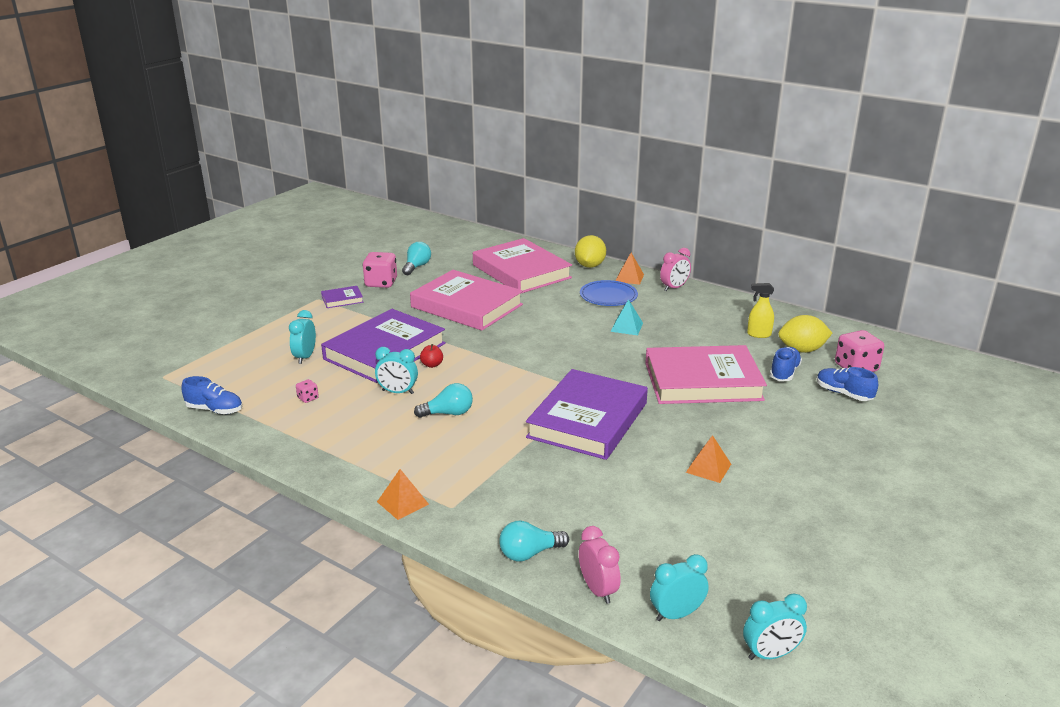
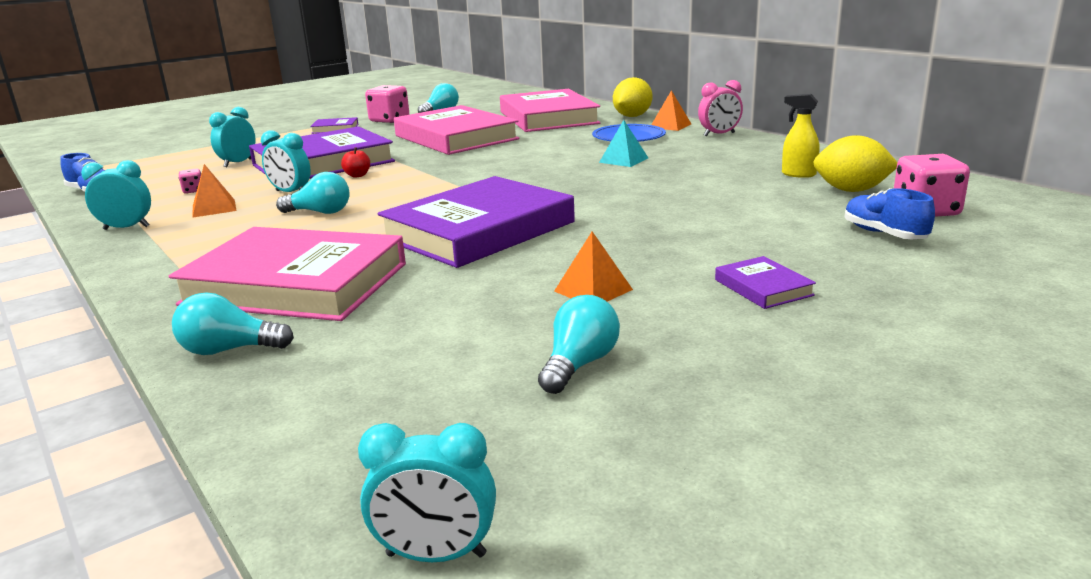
camera: 20 degrees right, 5 degrees down
orange pyramid [377,469,429,520] -> orange pyramid moved to [193,164,236,217]
pink clock [579,526,621,604] -> none
pink book [645,345,767,404] -> pink book moved to [169,227,406,321]
turquoise clock [650,554,709,621] -> turquoise clock moved to [81,160,151,230]
blue shoe [770,347,802,381] -> none
none -> turquoise light bulb [538,295,620,394]
none -> purple book [715,256,816,309]

